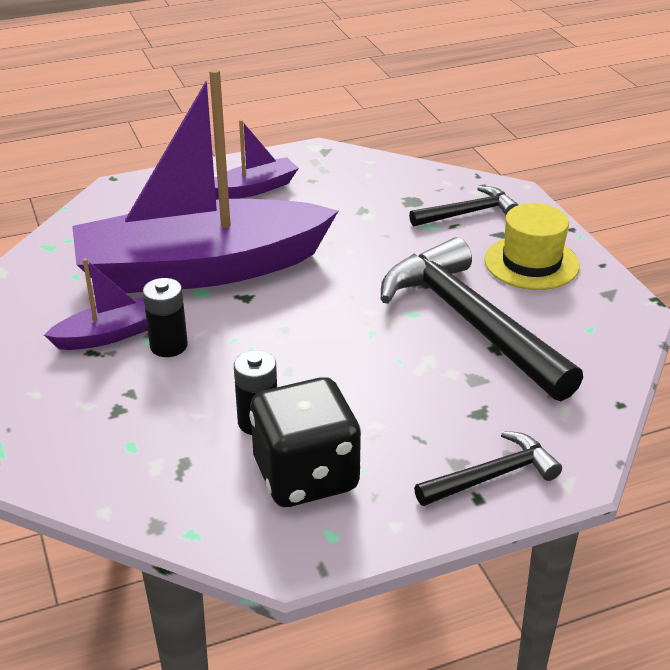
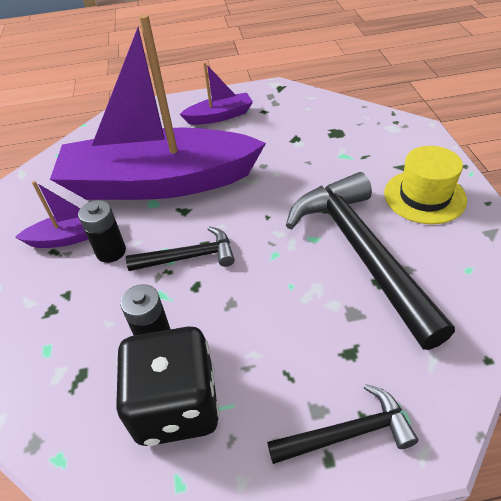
camera: 15 degrees right, 10 degrees up
black hammer [409,186,518,227] -> black hammer moved to [126,226,235,271]

